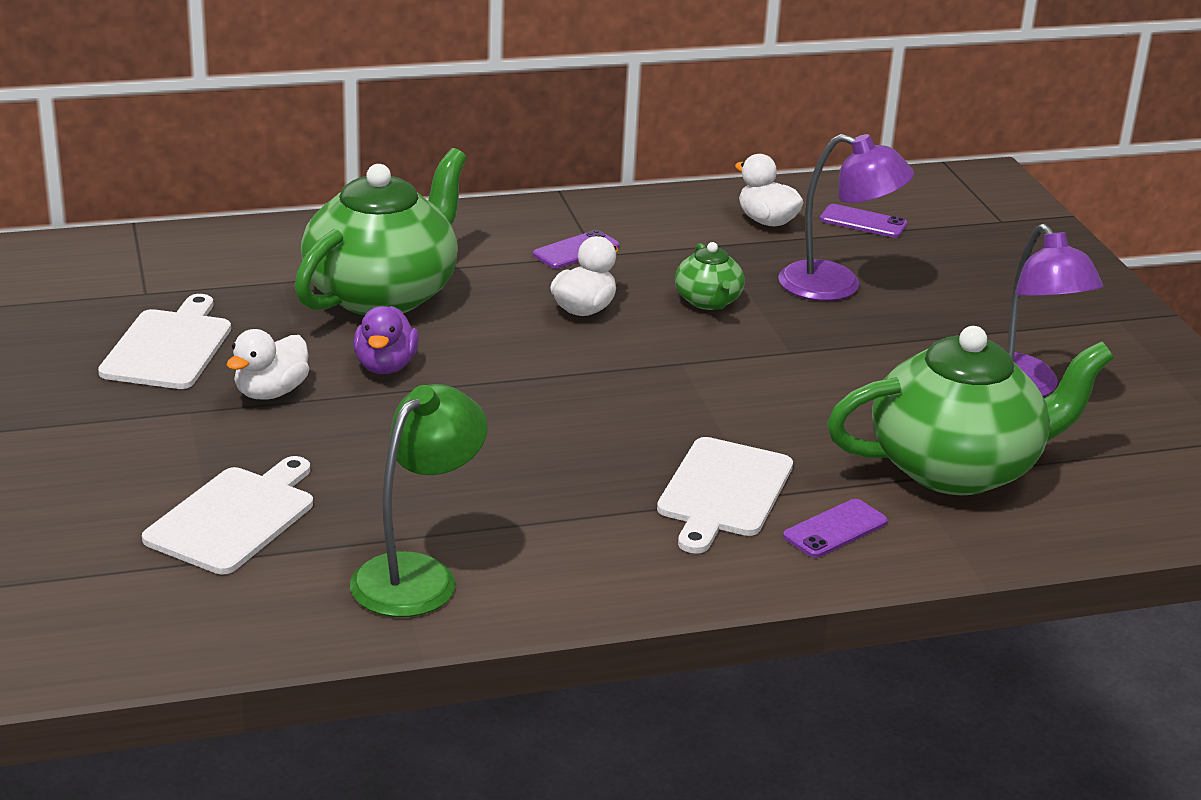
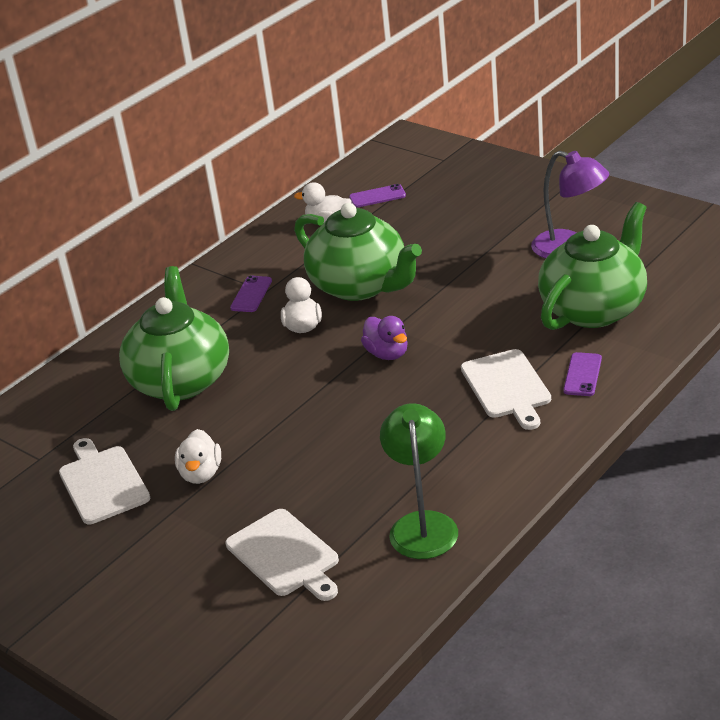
camera: 30 degrees left, 5 degrees up
white cutting board [142,456,313,574] -> white cutting board turned 150 degrees clockwise [226,509,339,601]
purple duck [353,306,419,374] -> purple duck moved to [361,316,408,360]
green teapot [675,242,745,310] -> green teapot [294,203,422,301], size x2.19
purple lamp [778,134,914,301] -> none

